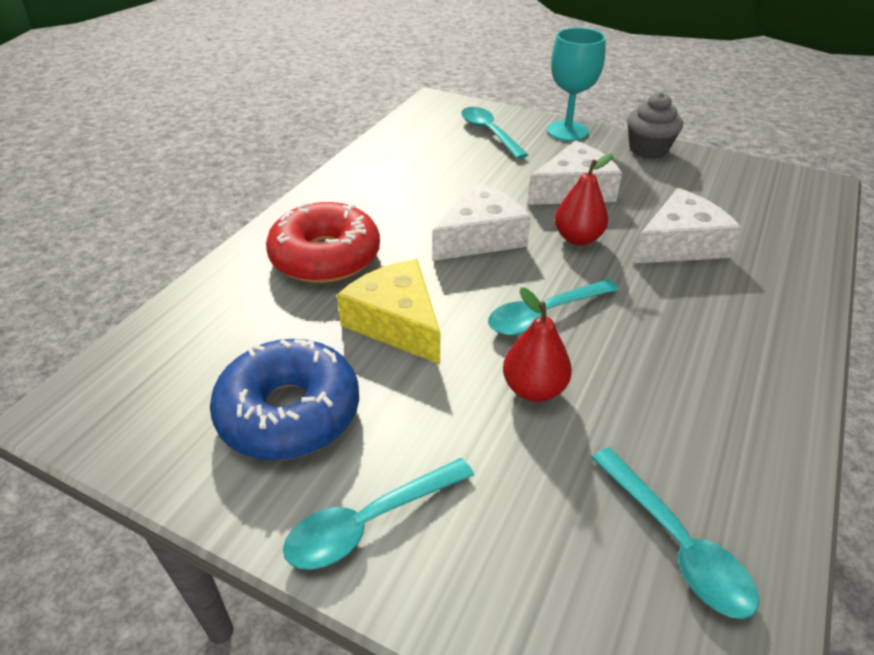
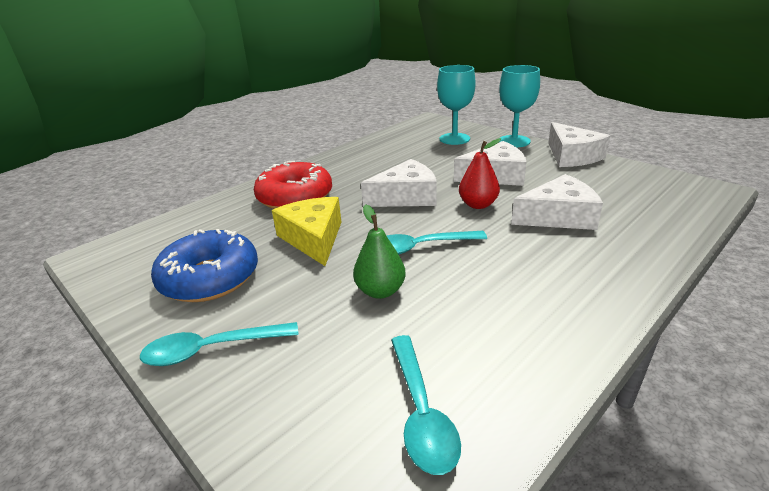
camera: 20 degrees right, 10 degrees down
turquoise spoon [461,107,528,159] -> turquoise goblet [437,65,476,145]
red pear [503,287,572,402] -> green pear [353,204,406,299]
grey cupcake [627,92,683,159] -> white cheese [548,122,610,167]

